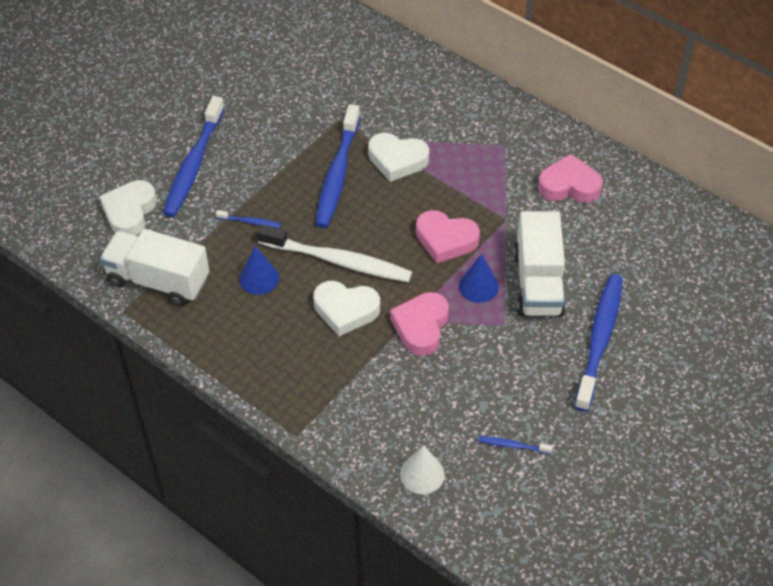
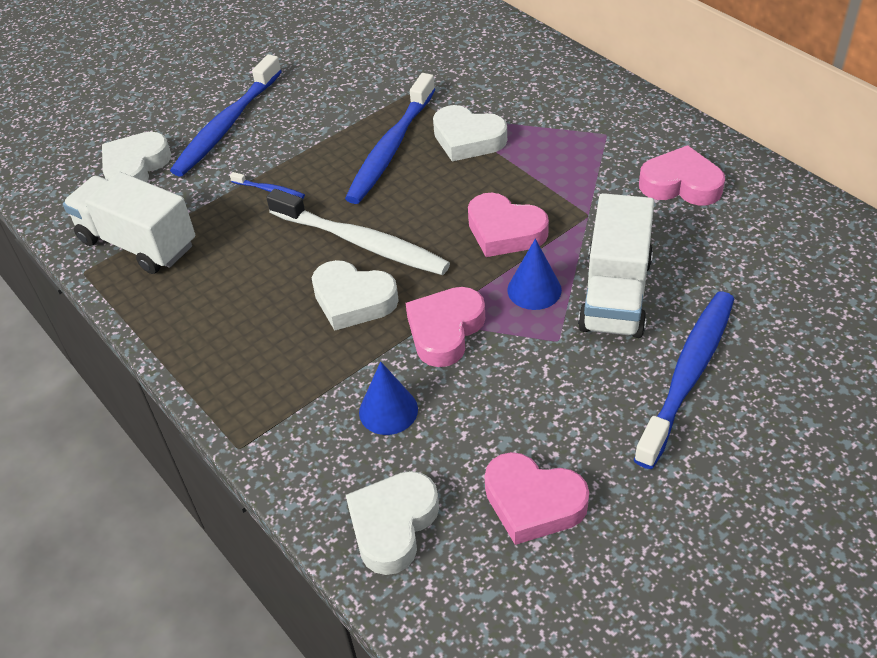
camera: 15 degrees right, 5 degrees down
blue cone [239,246,279,295] -> blue cone moved to [359,361,418,435]
white cone [400,445,445,494] -> white heart [346,471,439,575]
blue toothbrush [478,436,553,454] -> pink heart [485,452,589,545]

